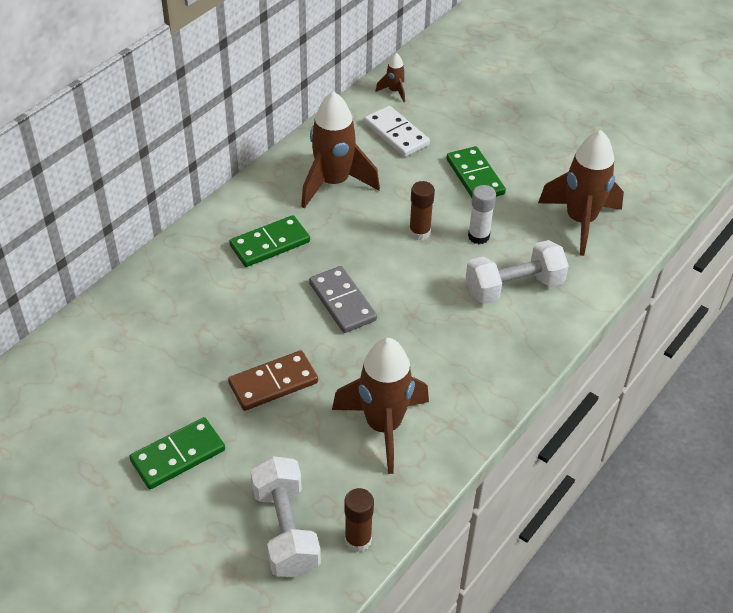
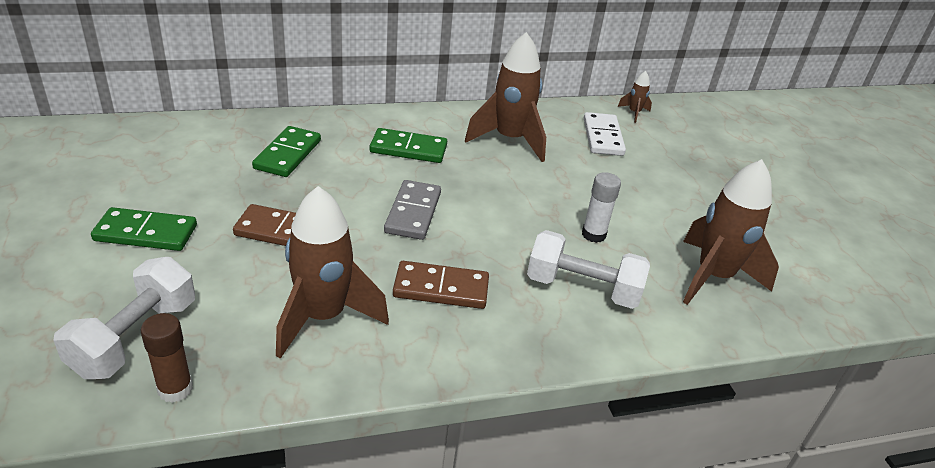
camera: 35 degrees right, 10 degrees down
brown glue stick [409,181,435,240] -> none
green domino [446,146,506,198] -> green domino moved to [252,126,321,177]
none -> brown domino [393,261,489,309]

